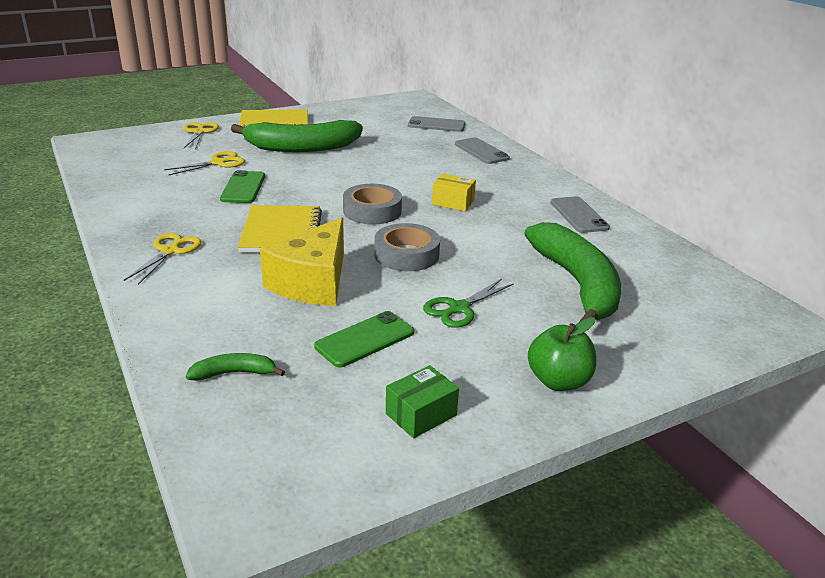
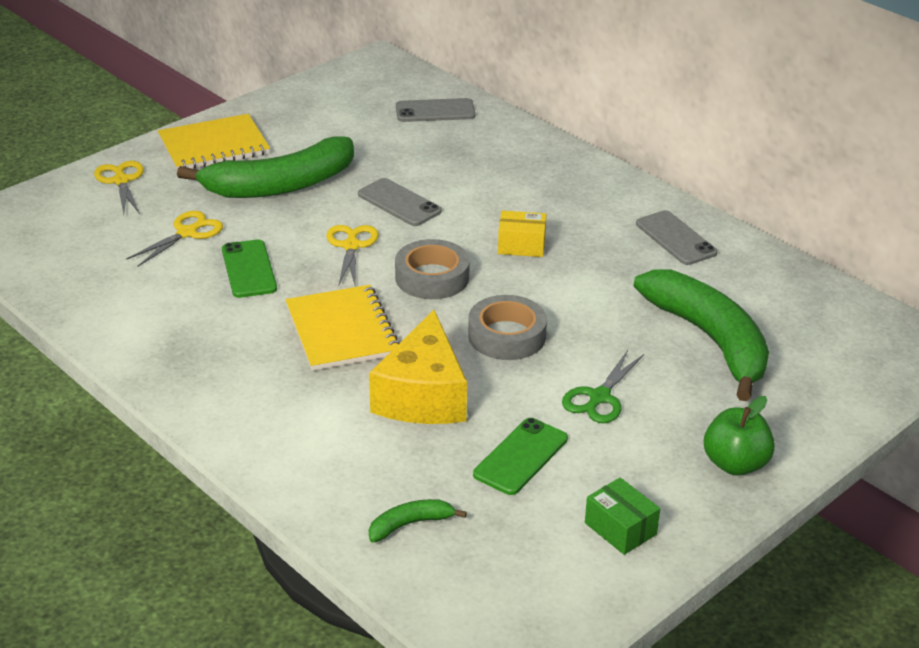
camera: 15 degrees left, 5 degrees up
yellow scissors [124,233,202,285] -> yellow scissors moved to [326,225,379,287]
green box [386,365,459,438] -> green box turned 75 degrees counterclockwise [585,478,660,555]
grey phone [455,137,510,164] -> grey phone moved to [358,178,442,226]

